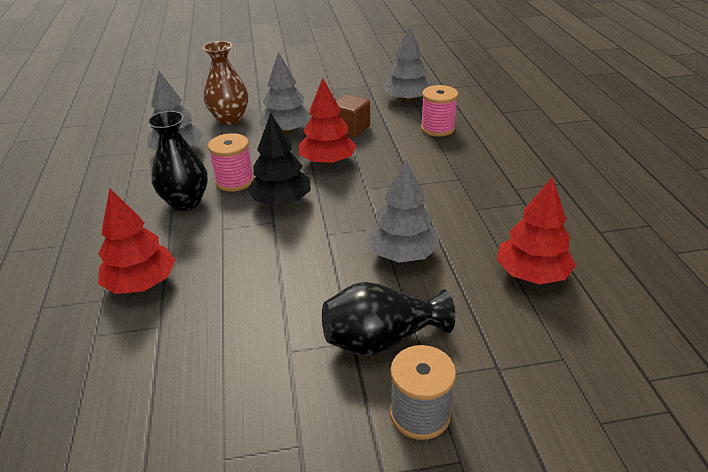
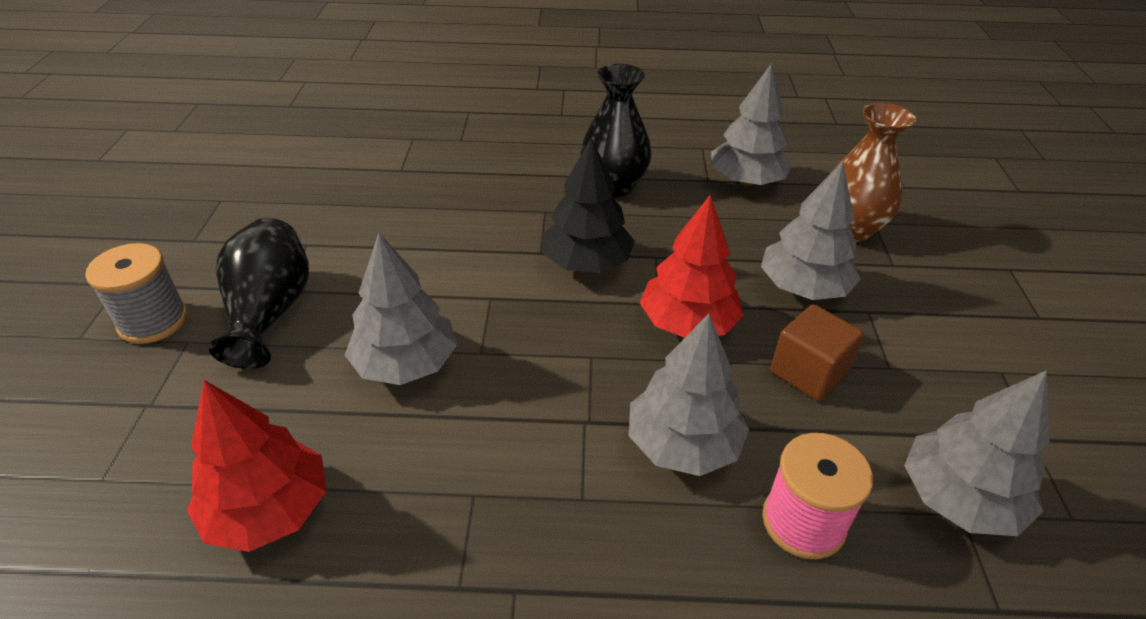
camera: 100 degrees right, 5 degrees up
red tree [98,189,176,294] -> none
pink spool [208,133,254,192] -> none
none -> grey tree [629,314,749,476]

